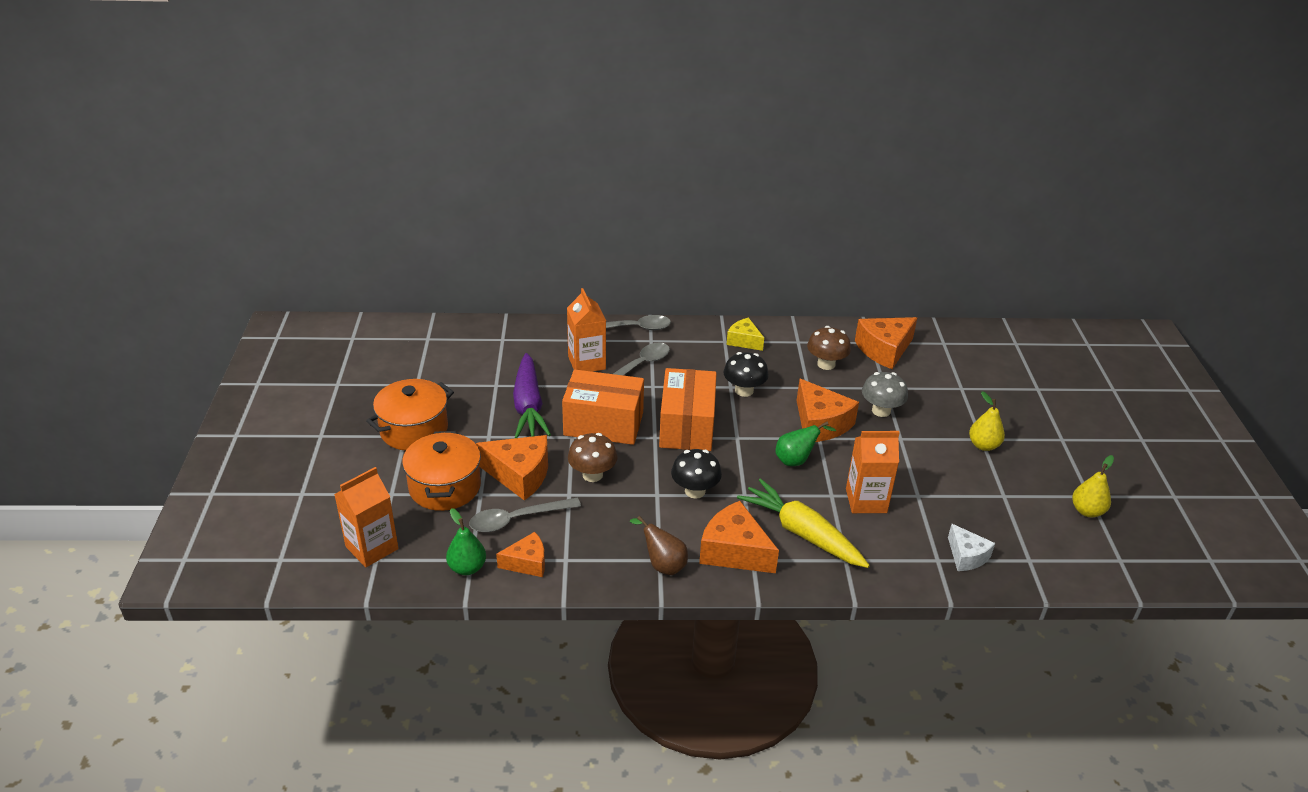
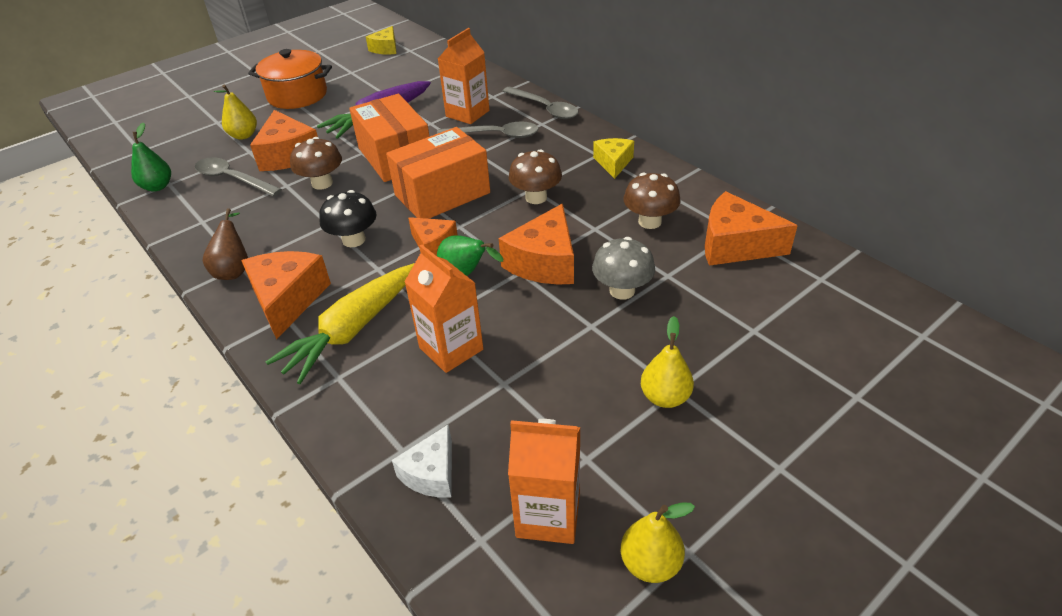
camera: 55 degrees right, 5 degrees up
orange carton [334,467,399,567] -> orange carton moved to [508,419,580,544]
orange pot [402,431,481,511] -> yellow pear [214,84,257,140]
orange cheese [496,532,545,577] -> orange cheese moved to [408,217,458,256]
black mushroom [723,352,769,397] -> brown mushroom [509,149,562,204]
yellow carrot [737,478,870,568] -> yellow carrot turned 150 degrees counterclockwise [266,263,415,384]
none -> yellow cheese [366,26,396,54]

